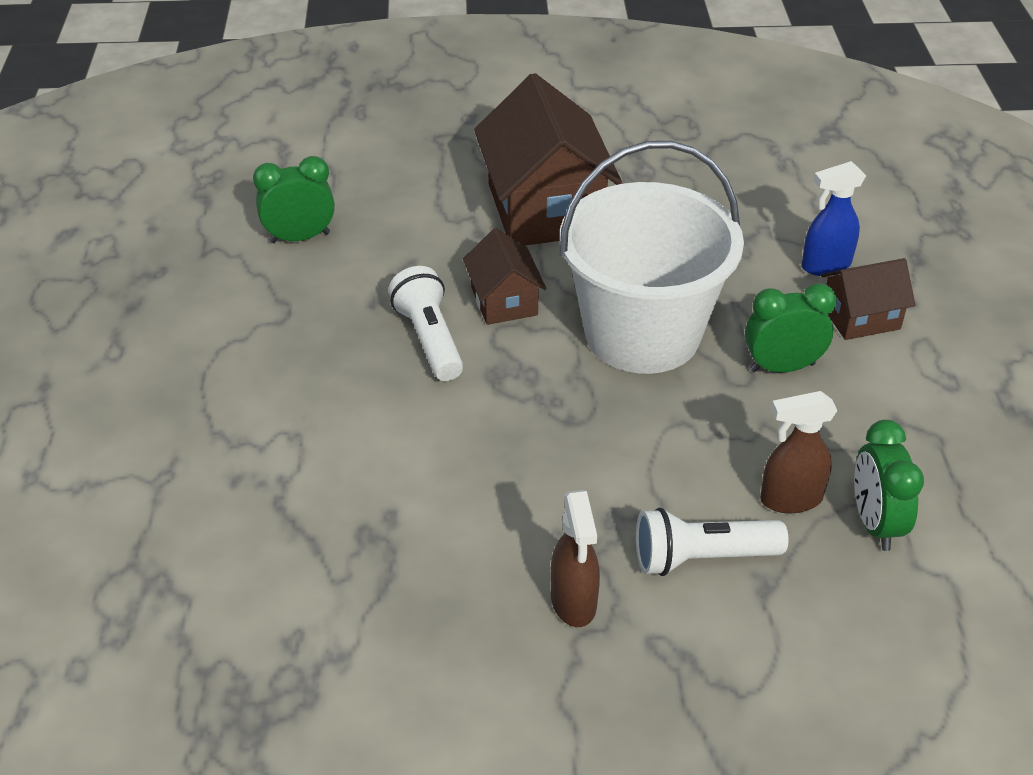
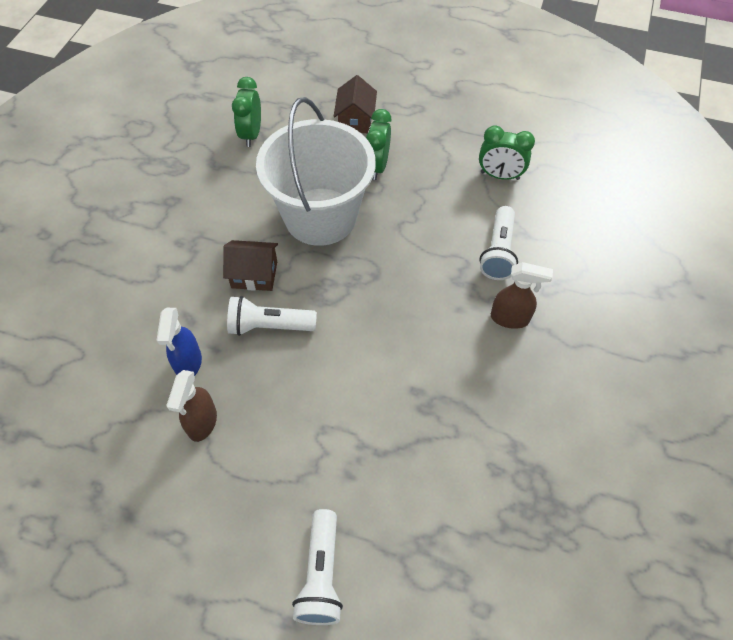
camera: 70 degrees left, 15 degrees up
green clock [253,156,335,243] -> green clock moved to [232,77,261,147]
brown house [474,73,622,246] -> none
brown spray bottle [760,391,837,514] -> brown spray bottle moved to [166,370,217,442]
blue spray bottle [802,161,866,276] -> blue spray bottle moved to [157,308,202,376]
none -> white flashlight [292,509,343,625]

